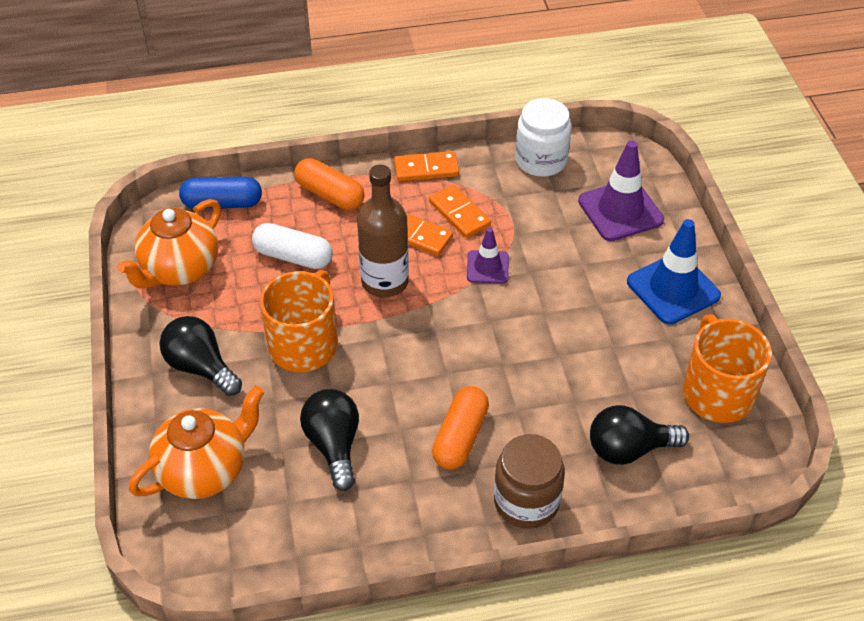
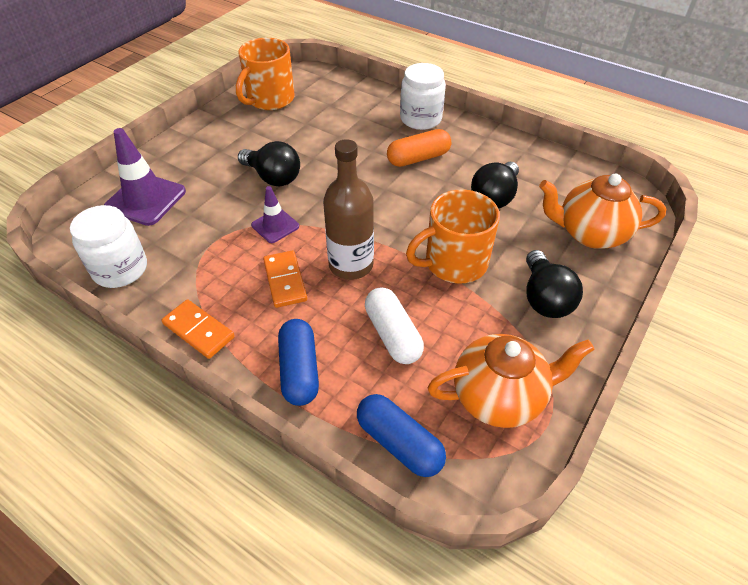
camera: 135 degrees left, 0 degrees up
orange capsule [294,158,365,210] -> blue capsule [278,319,319,406]
orange domino [429,185,491,238] -> none
brown jar [494,434,565,529] -> white jar [400,63,446,130]
black light bulb [590,405,689,465] -> black light bulb moved to [238,141,300,186]
blue traffic cone [627,219,721,325] -> none

